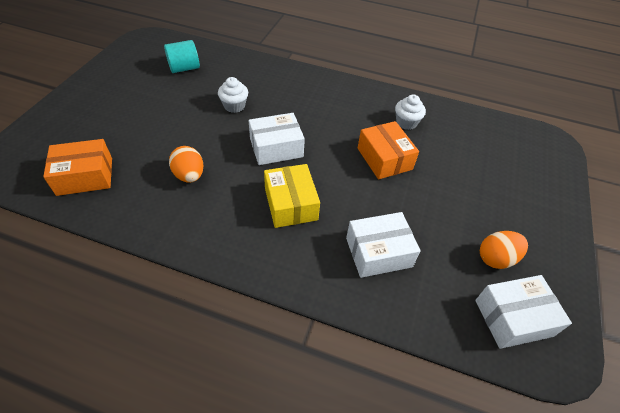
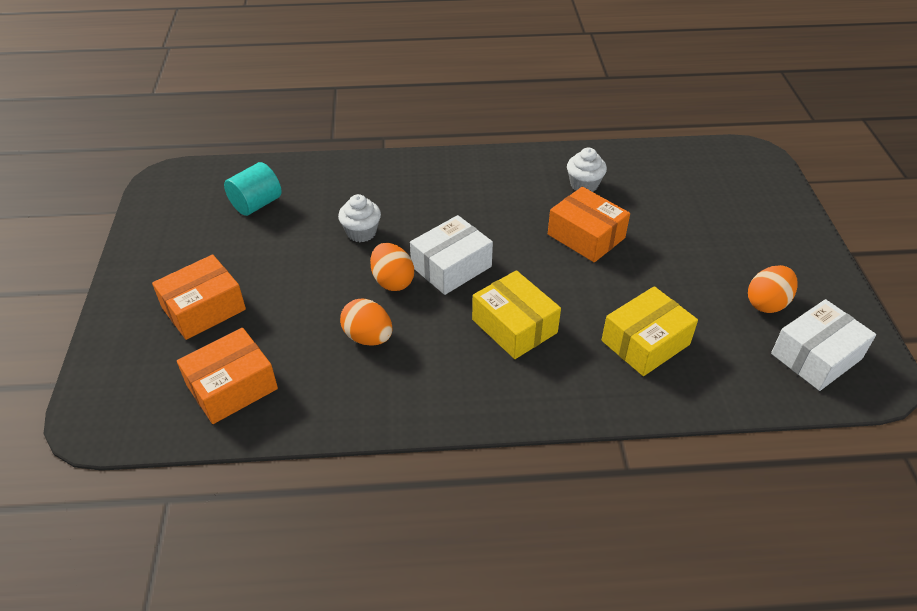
camera: 20 degrees left, 5 degrees down
white box [346,212,421,278] -> yellow box [602,286,698,376]
none -> orange box [152,254,246,340]
none -> orange egg [370,243,414,291]

